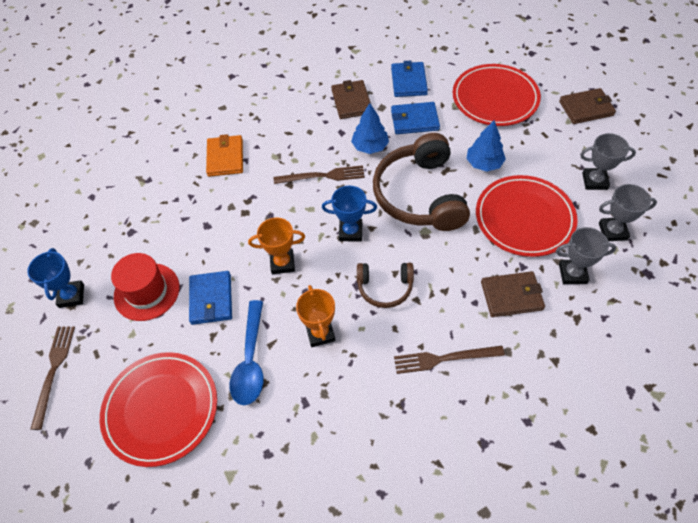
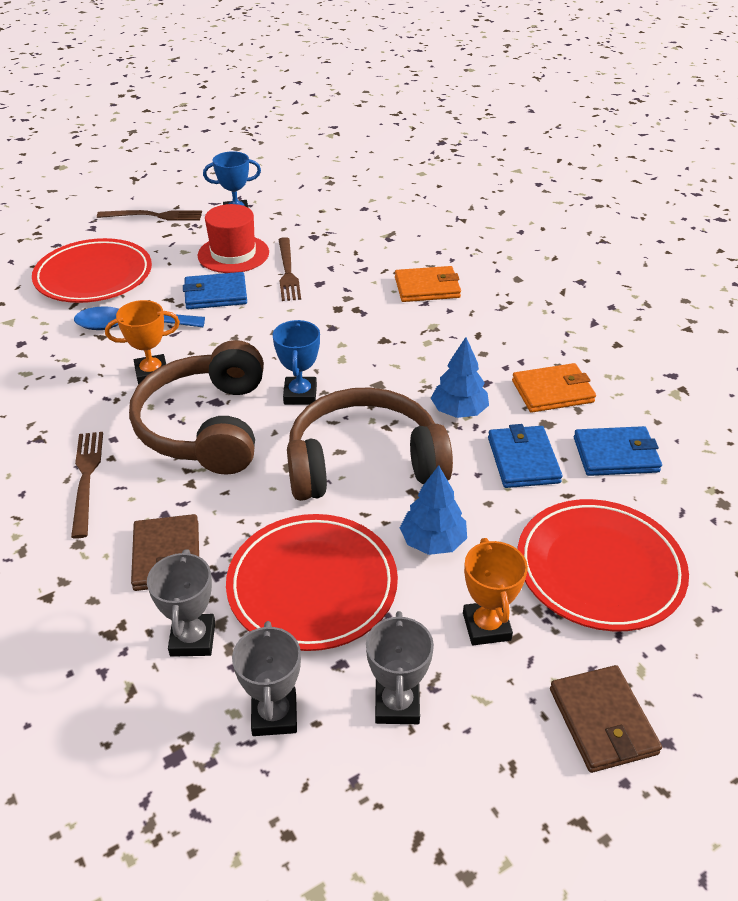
camera: 85 degrees right, 15 degrees down
orange trophy [248,218,305,274] -> orange trophy moved to [463,538,528,645]
brown fork [274,165,365,184] -> brown fork moved to [278,237,301,301]
brown wallet [331,80,371,119] -> orange wallet [512,363,596,413]
brown headphones [357,263,414,308] -> brown headphones [129,340,264,475], size x1.92

